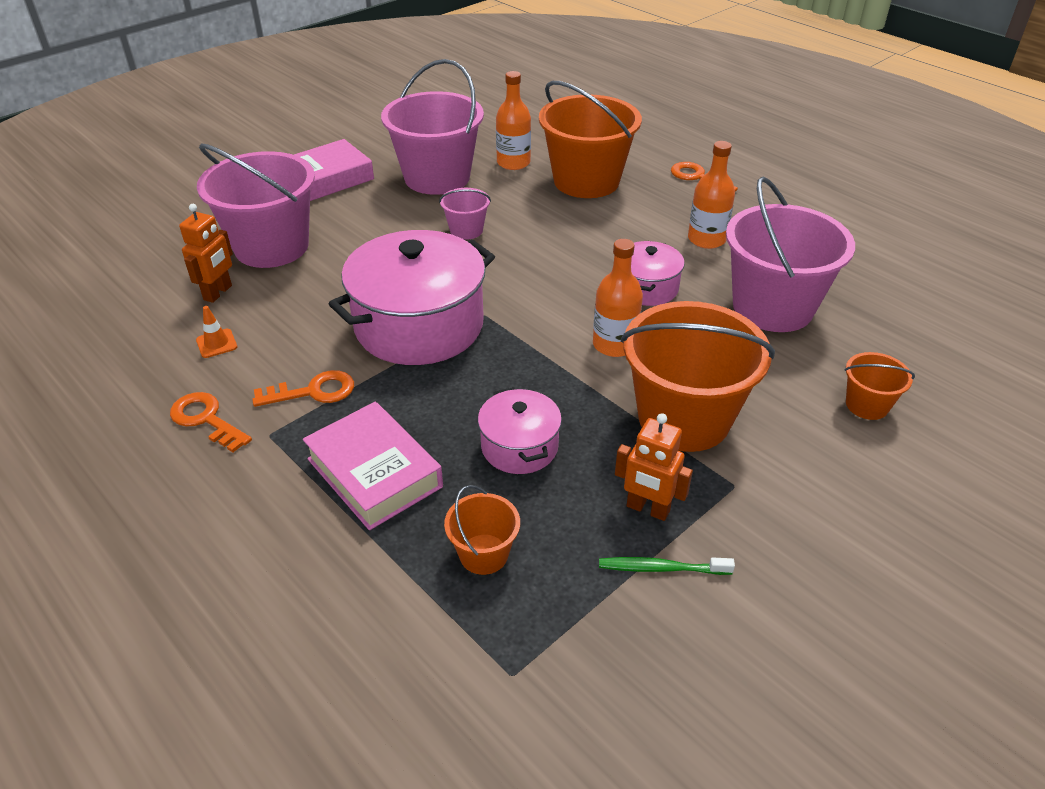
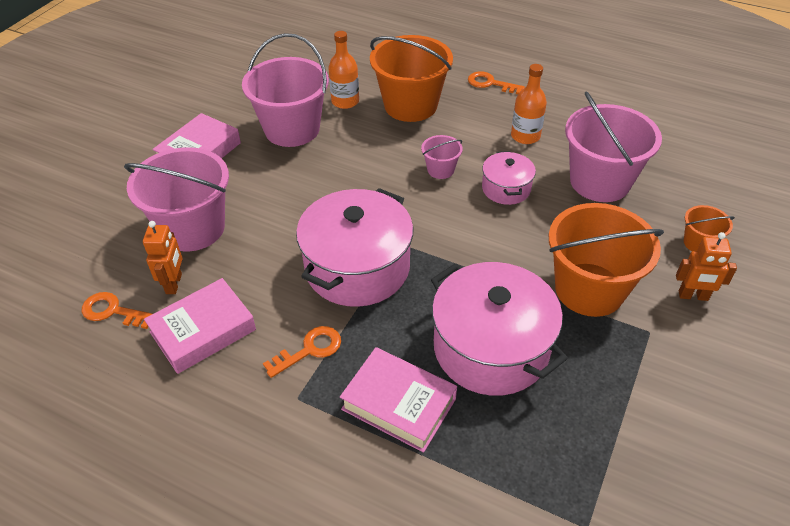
camera: 20 degrees left, 5 degrees up
orange key [170,392,252,452] -> orange key moved to [82,292,152,329]
orange traffic cone [196,306,237,358] -> pink book [144,278,256,374]
pink bucket [439,188,491,240] -> pink bucket moved to [421,135,463,179]
orange bucket [444,485,520,575] -> none
pink pot [478,387,562,474] -> pink pot [431,262,568,396], size x1.94
orange bottle [593,239,643,357] -> none
green toothbrush [599,557,735,575] -> none
orange robot [615,413,693,521] -> orange robot moved to [676,232,737,301]

